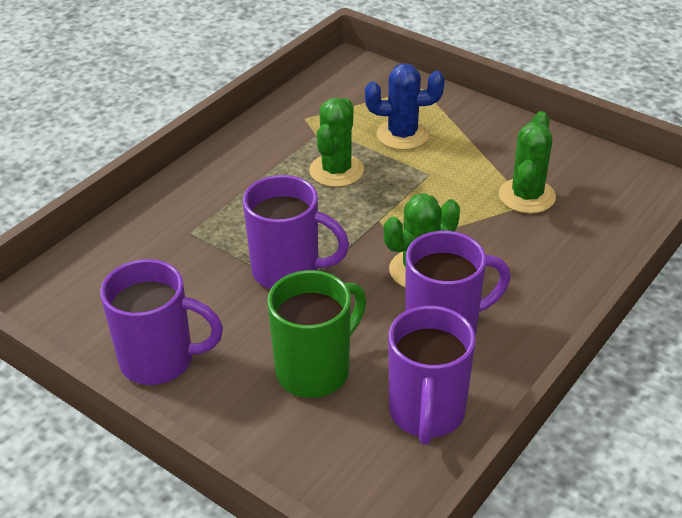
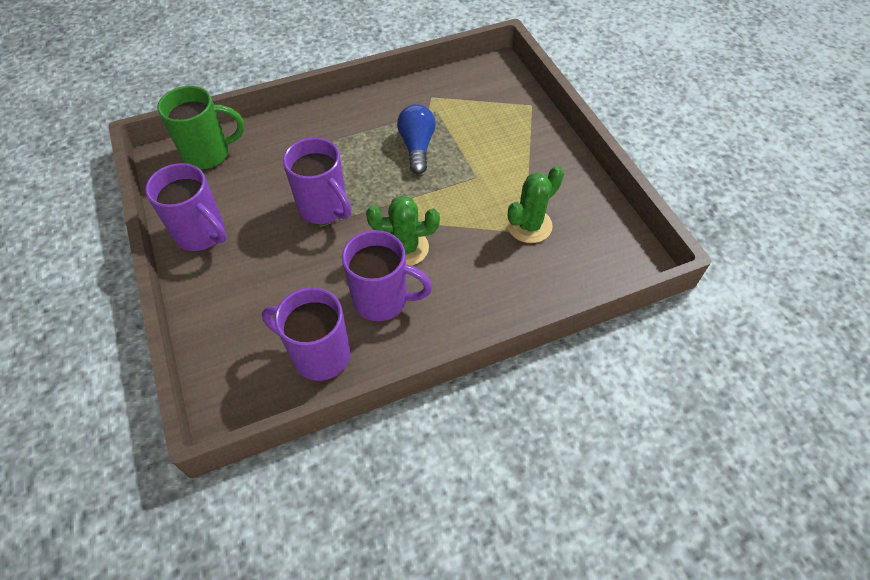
camera: 30 degrees right, 15 degrees up
green mug [267,270,366,398] -> green mug moved to [157,86,244,169]
green cactus [309,98,364,187] -> blue light bulb [397,104,436,174]
blue cactus [365,63,445,150] -> none
purple mug [388,306,476,445] -> purple mug turned 75 degrees clockwise [262,287,350,381]

